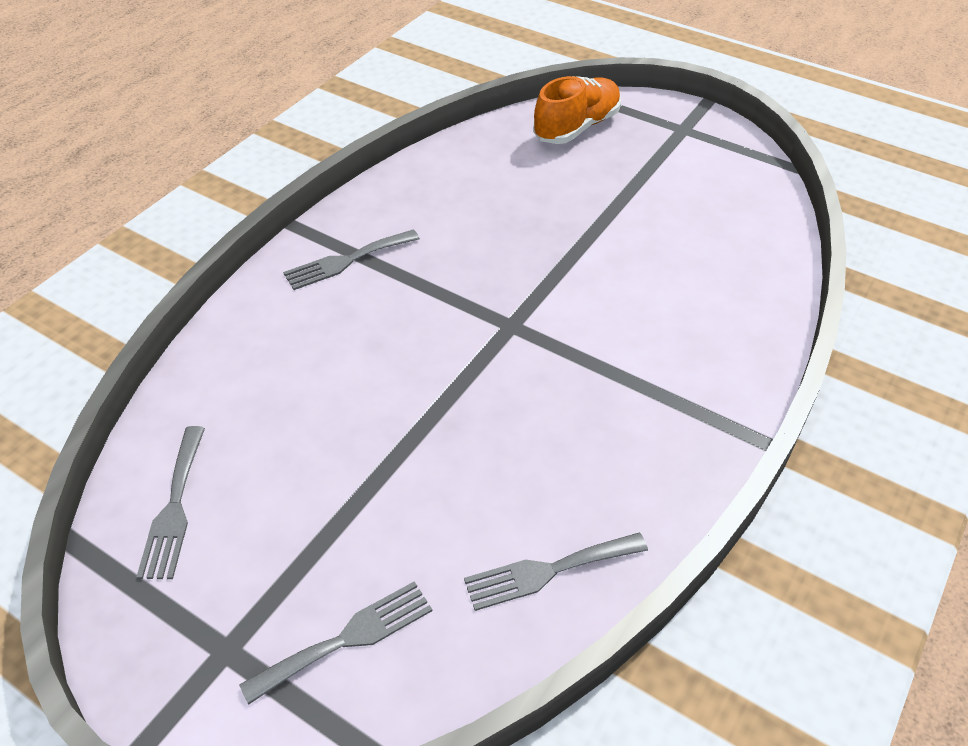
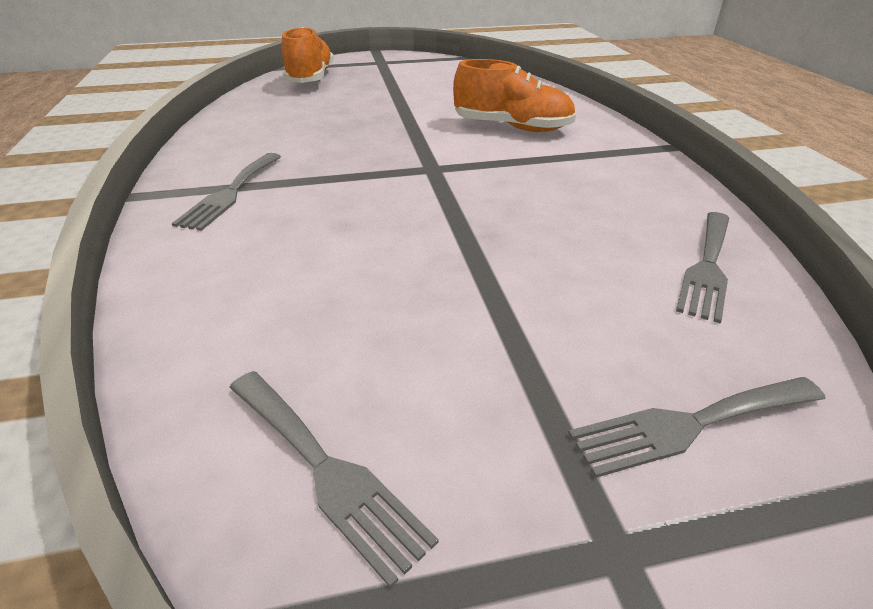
camera: 45 degrees left, 10 degrees down
grey fork [239,581,432,705] -> grey fork turned 120 degrees counterclockwise [568,377,826,478]
none -> orange shoe [453,59,576,132]

